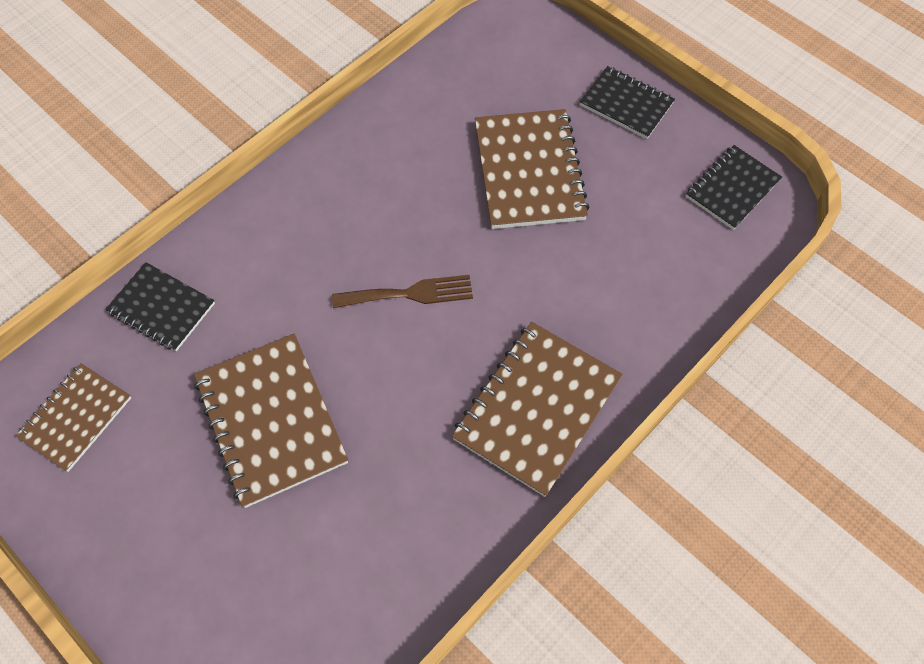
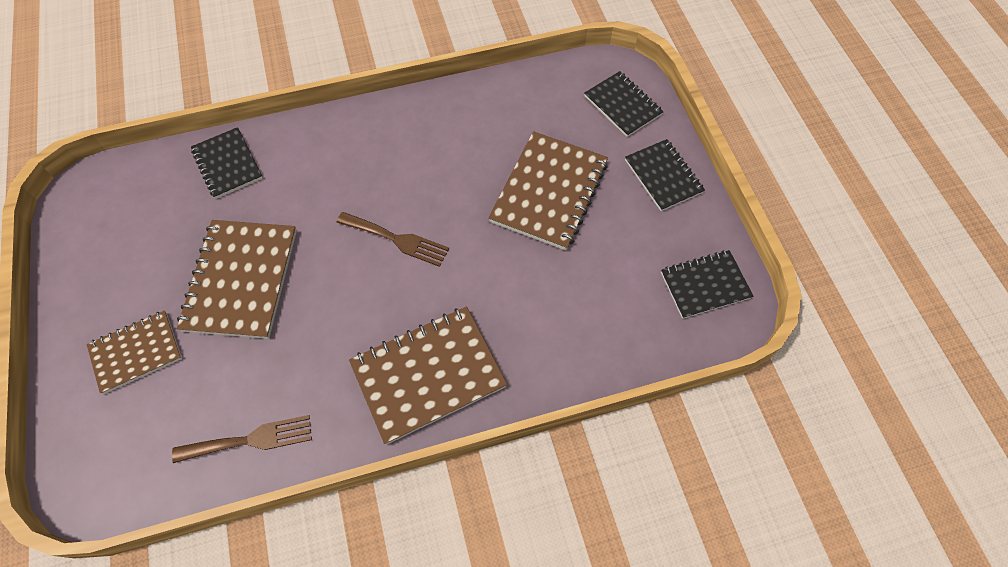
camera: 30 degrees right, 0 degrees up
brown notebook [16,363,131,472] -> brown notebook moved to [87,311,182,394]
none -> brown fork [172,415,312,463]
none -> black notebook [584,71,664,137]

